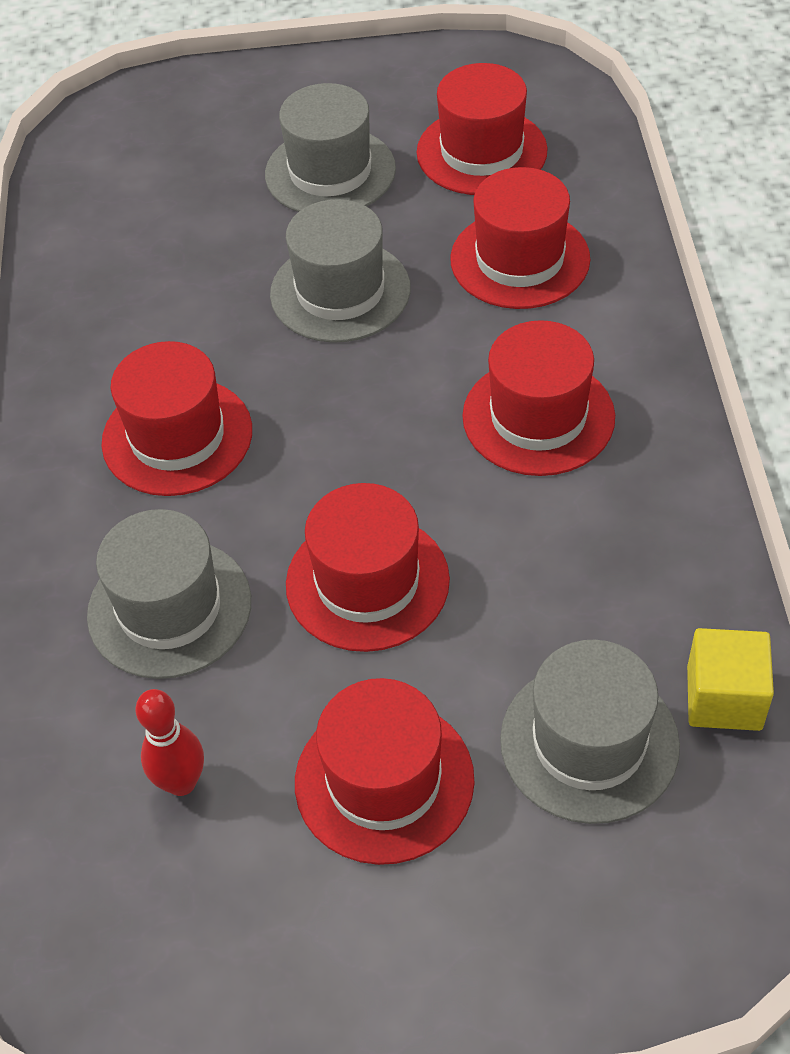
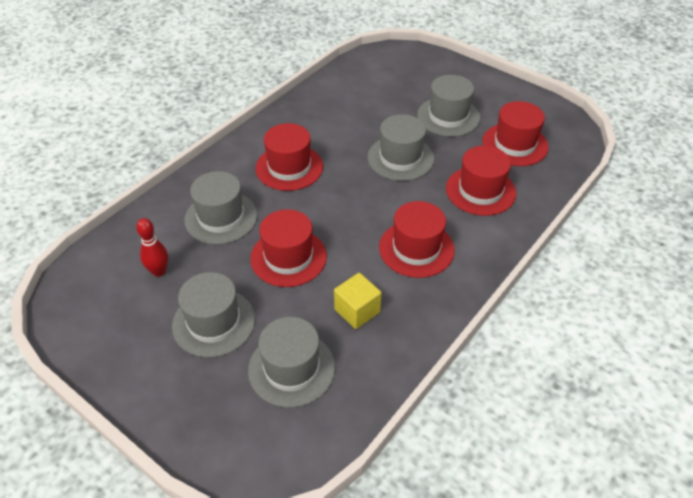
camera: 40 degrees right, 5 degrees down
red hat [295,678,475,865] -> grey hat [172,272,255,358]
yellow cube [687,628,774,731] -> yellow cube moved to [334,273,382,329]

